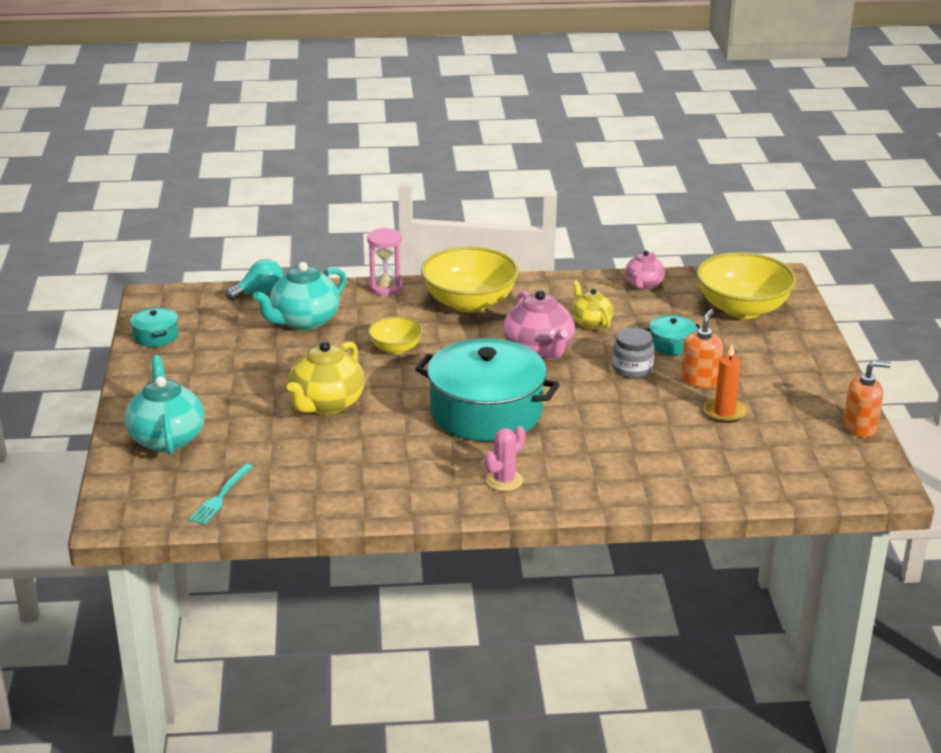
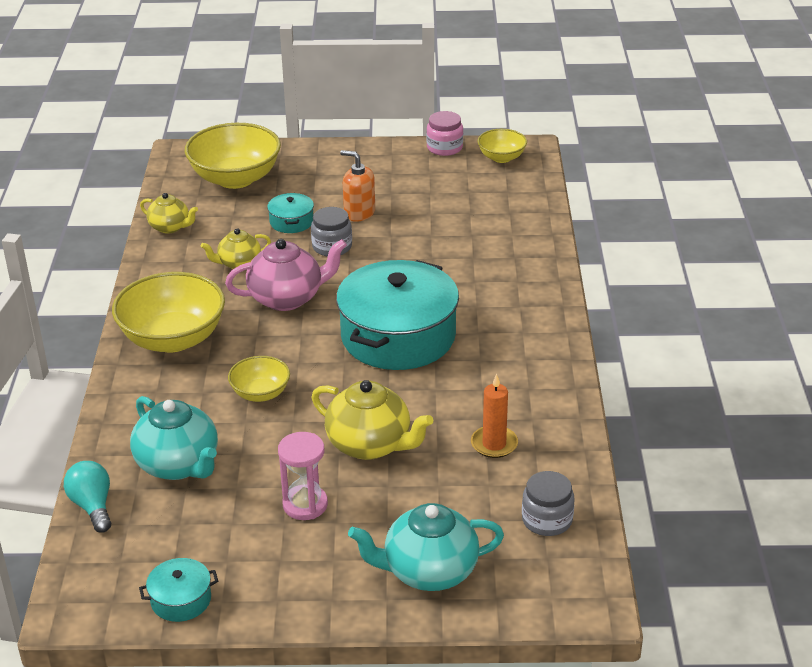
camera: 85 degrees left, 5 degrees up
turquoise fork [189,464,253,525] -> grey jar [522,471,575,536]
pink hourglass [367,228,403,296] -> pink hourglass moved to [278,432,328,520]
pink cactus [485,426,526,491] -> none
pink teapot [625,251,665,290] -> yellow teapot [140,193,198,234]
orange candle [704,345,746,423] -> orange candle moved to [471,374,518,458]
orange soap dispenser [843,361,891,438] -> pink jar [427,111,463,156]
none -> yellow bowl [478,129,527,163]

